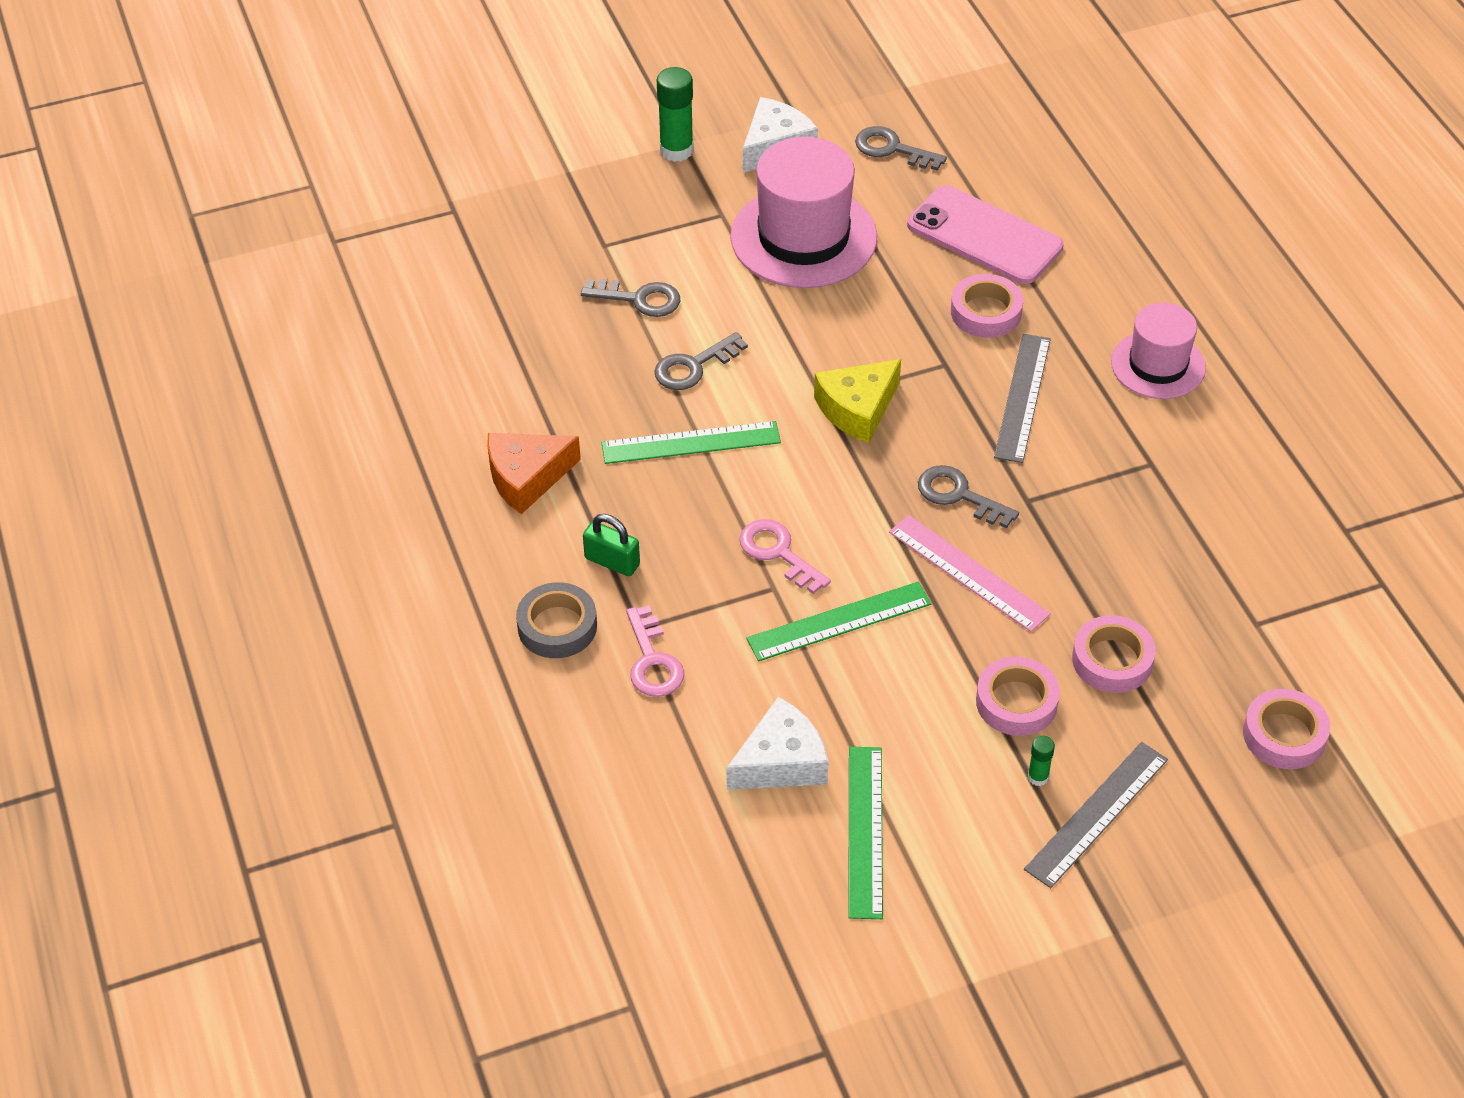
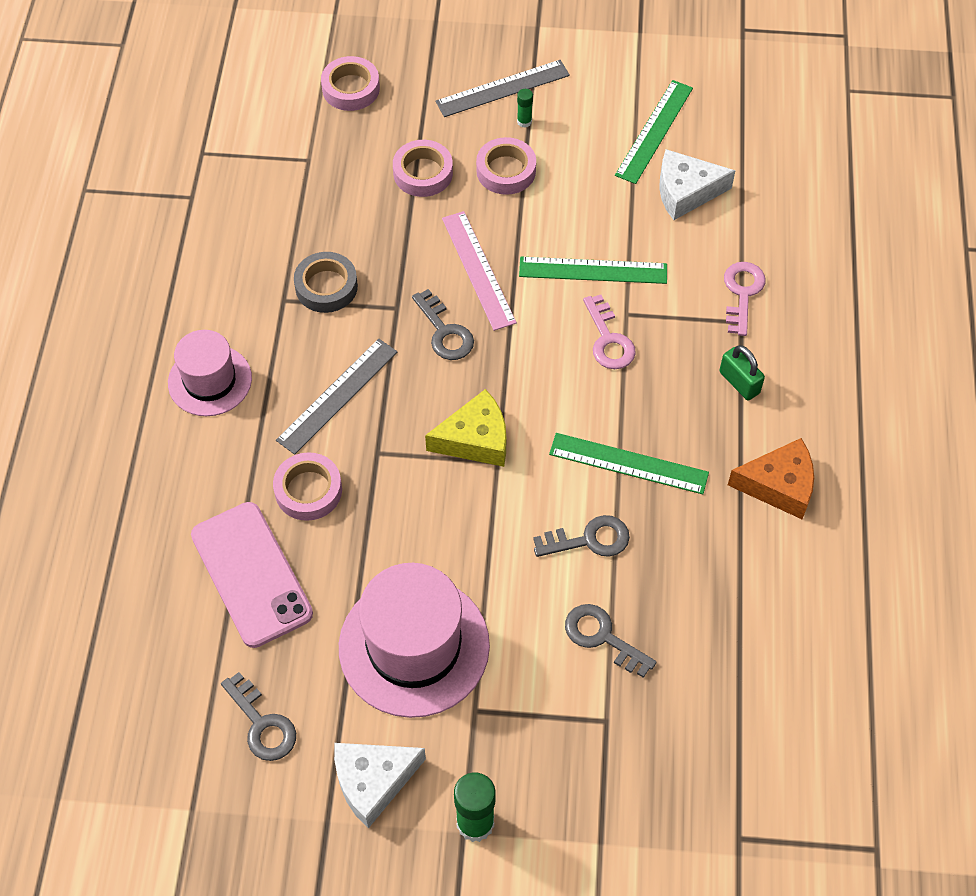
camera: 155 degrees left, 10 degrees up
grey tape [516,582,597,658] -> grey tape moved to [294,252,358,313]

